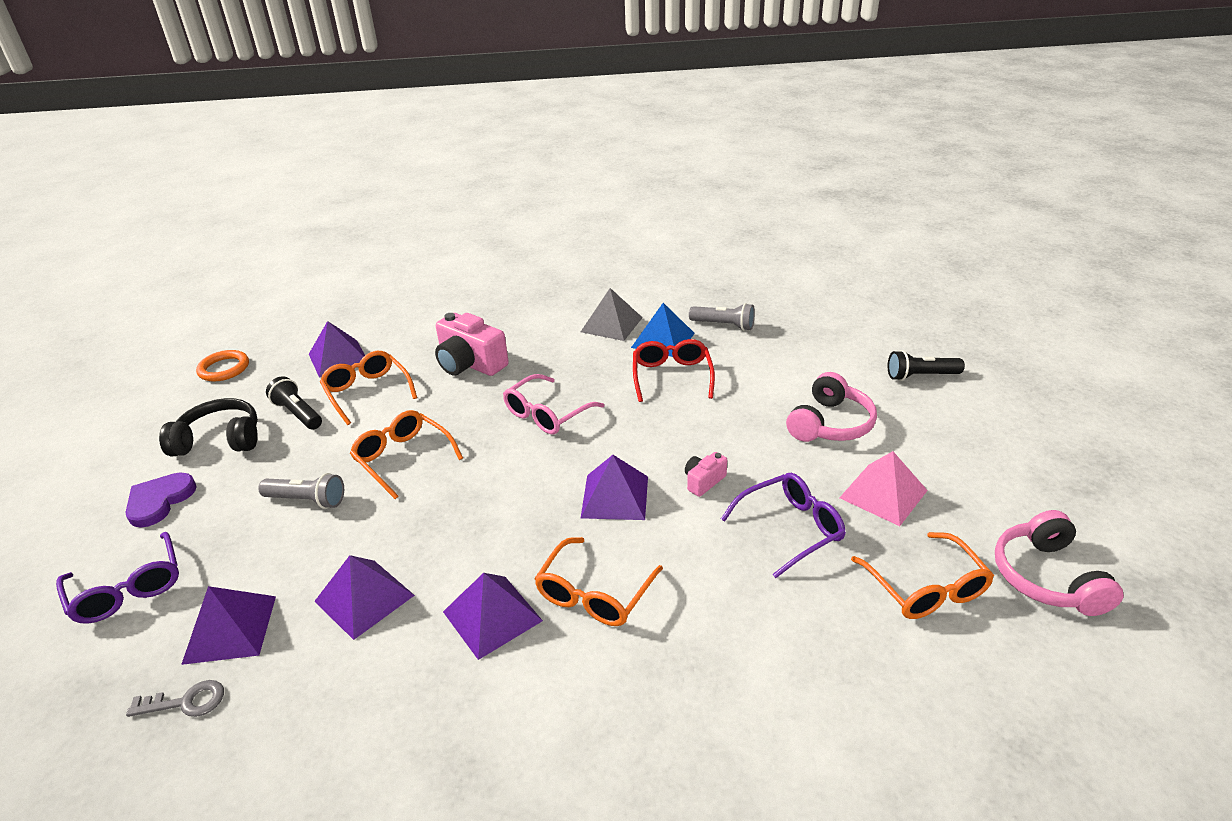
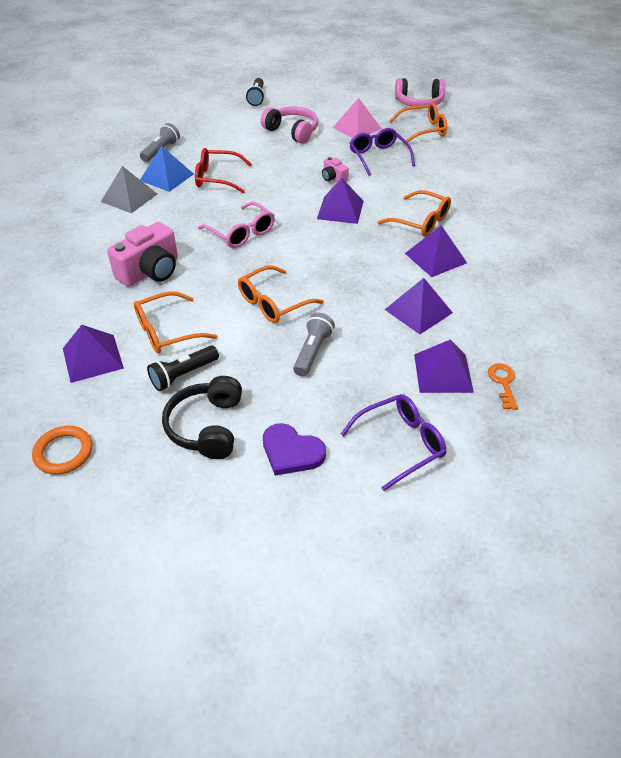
camera: 85 degrees left, 10 degrees up
grey key [126,680,224,717] -> orange key [488,363,518,410]

